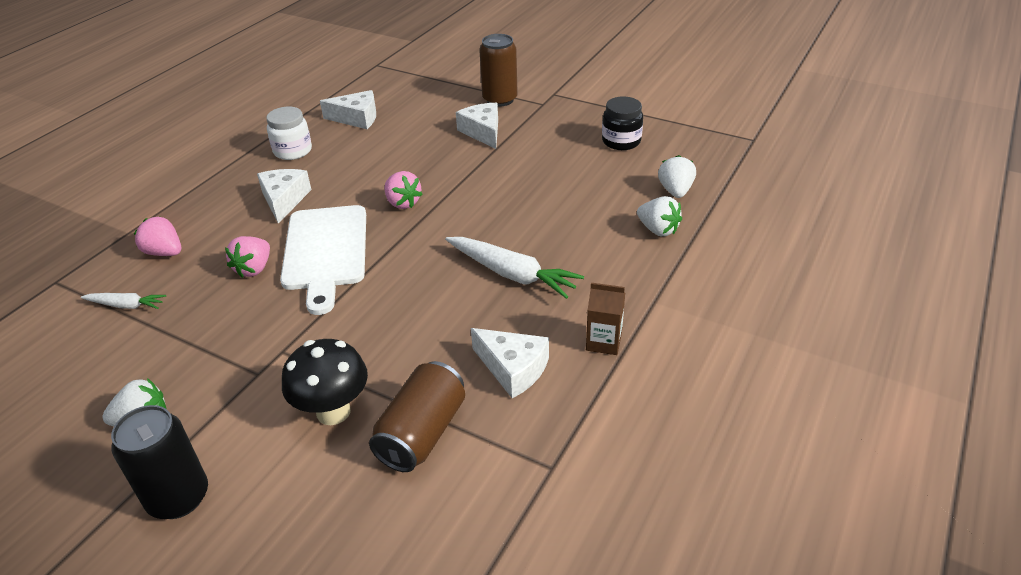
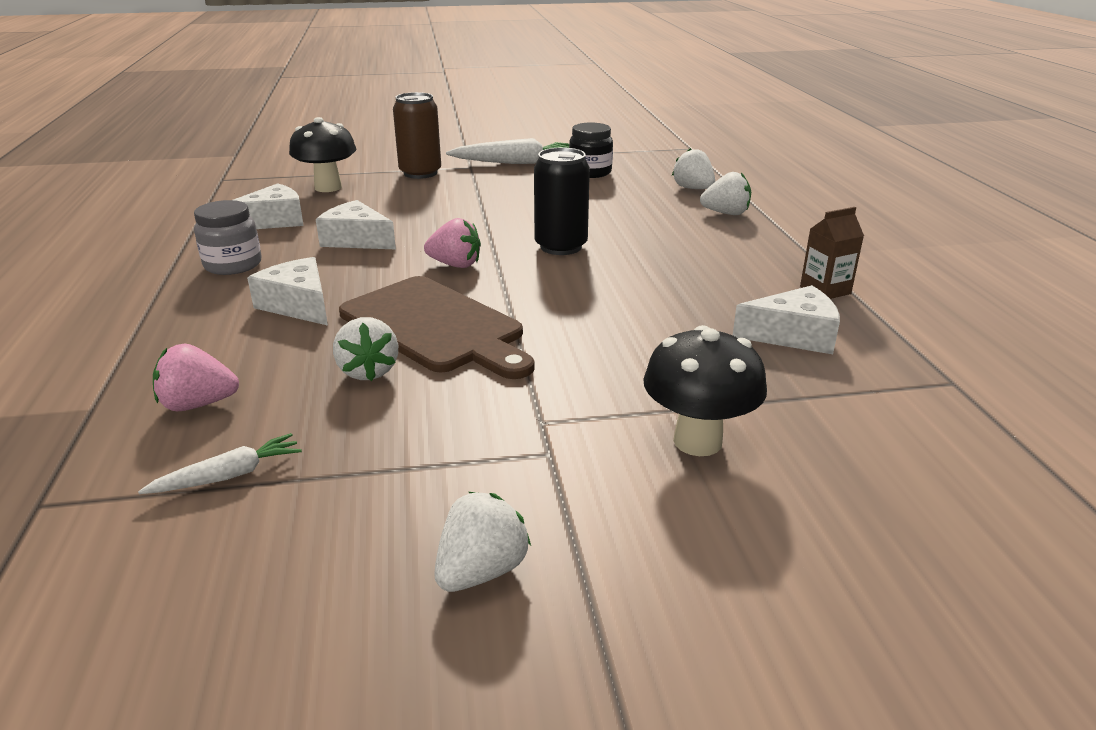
camera: 40 degrees left, 10 degrees down
black can [111,405,208,519] -> black can moved to [534,148,590,255]
pink strawberry [225,236,270,278] -> white strawberry [333,317,398,381]
white jar [266,107,312,160] -> grey jar [194,200,261,275]
white cutting board [280,205,366,315] -> brown cutting board [339,276,535,379]
brown can [369,361,465,472] -> none
white carrot [445,237,584,299] -> white carrot moved to [446,138,569,164]
white cheese [456,103,498,149] -> white cheese moved to [316,200,396,249]
none -> black mushroom [289,117,356,192]

